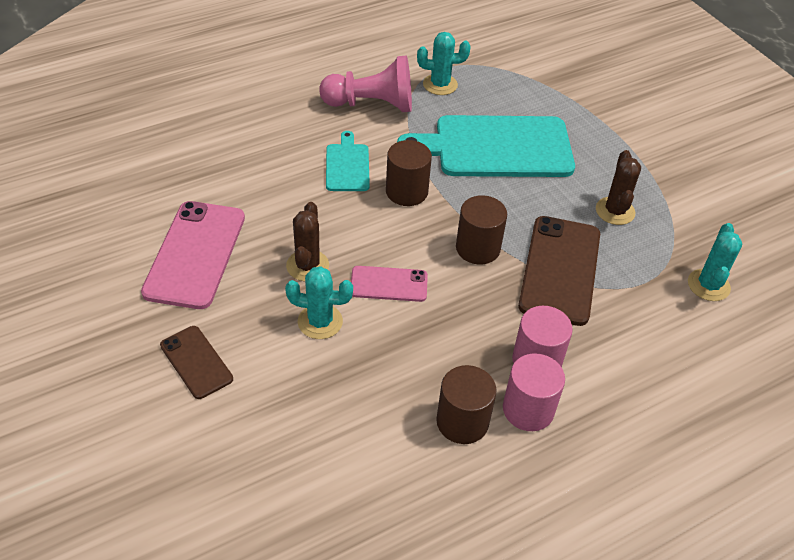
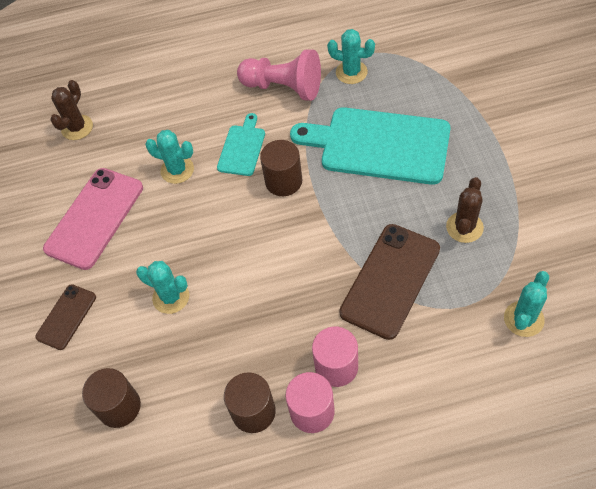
camera: 25 degrees right, 10 degrees up
brown phone [160,326,233,399] -> brown phone turned 45 degrees clockwise [35,284,96,350]
brown cactus [286,202,329,281] -> brown cactus moved to [50,80,93,140]
pink phone [351,266,428,302] -> none
brown cylinder [456,195,507,264] -> brown cylinder moved to [82,368,141,428]
none -> turquoise cactus [145,130,194,184]

